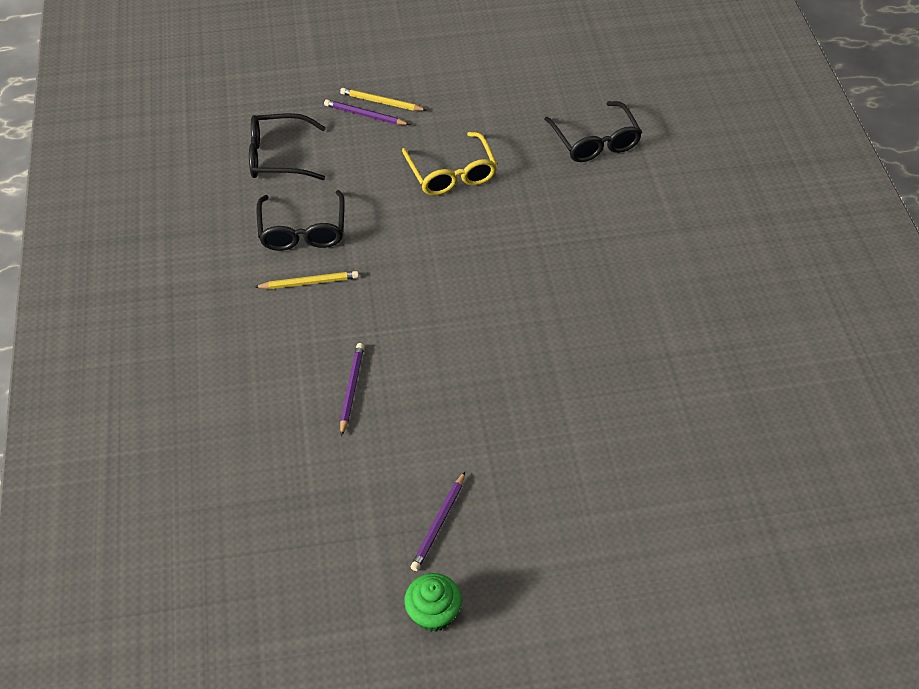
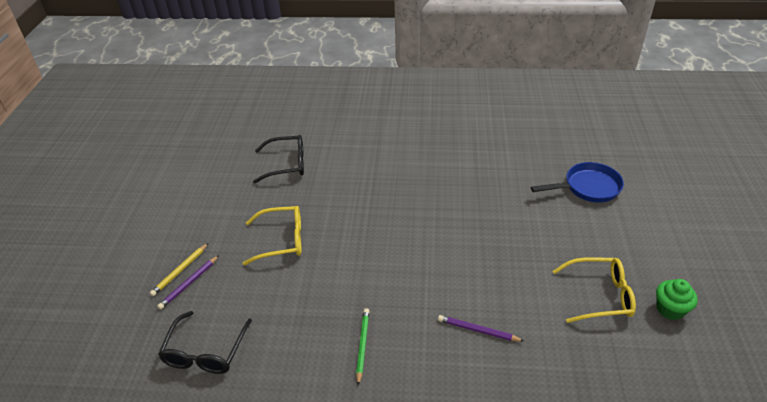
camera: 75 degrees left, 10 degrees down
yellow pencil [255,271,359,289] -> green pencil [356,308,369,385]
black glasses [256,190,345,251] -> none
purple pencil [410,472,465,571] -> yellow glasses [553,257,636,323]
none -> blue pan [531,162,624,203]

